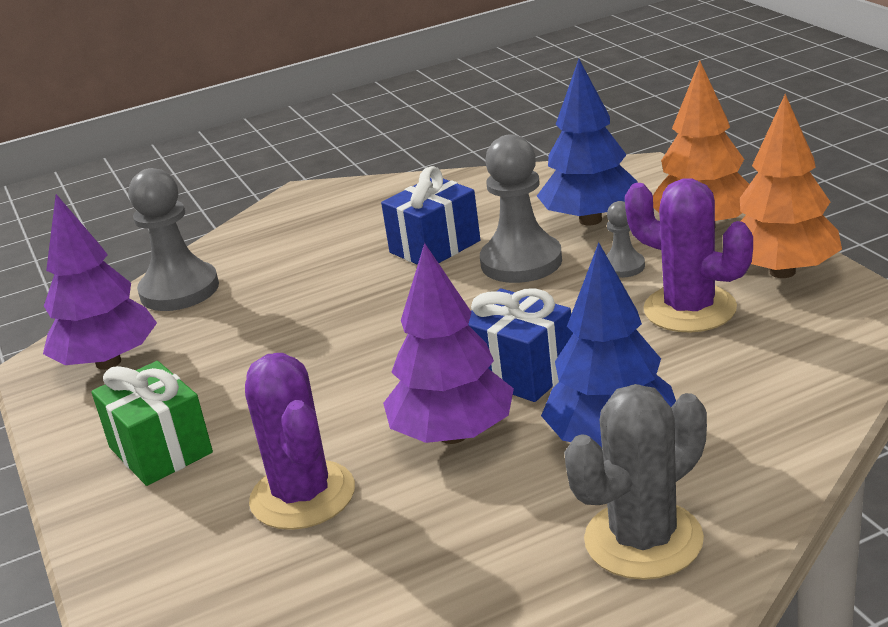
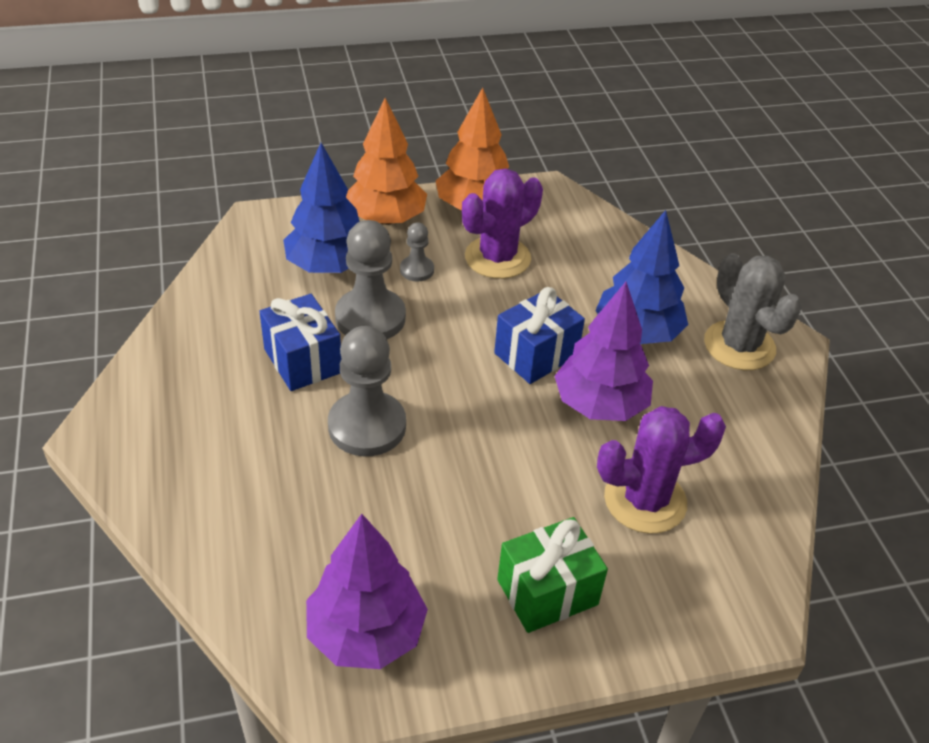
camera: 85 degrees left, 15 degrees up
grey pawn [129,168,219,311] -> grey pawn moved to [328,326,406,456]

